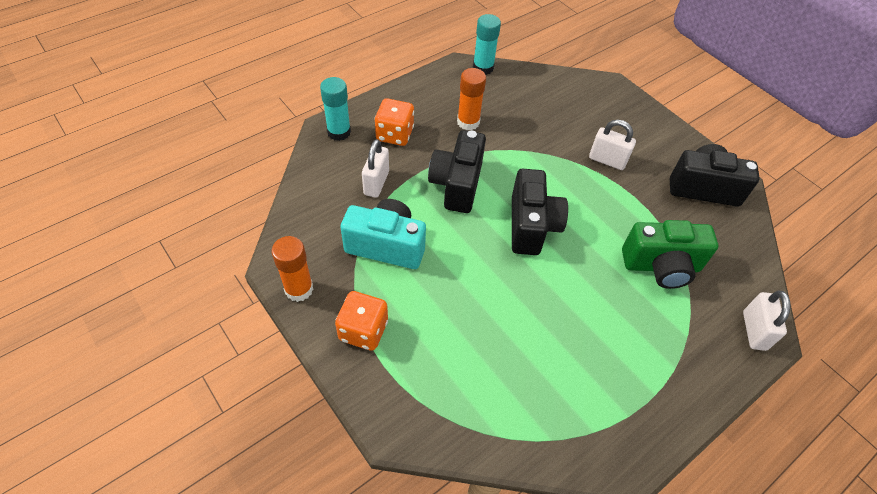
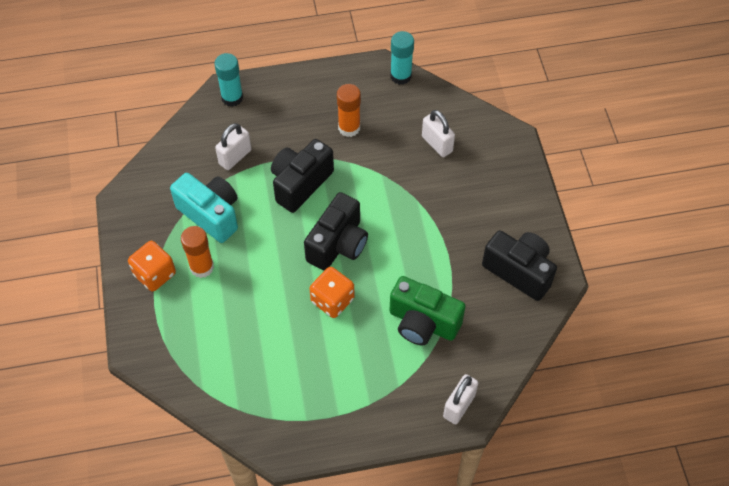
camera: 30 degrees right, 5 degrees up
orange glue stick [272,236,314,302] -> orange glue stick moved to [181,226,214,278]
orange dice [375,98,414,146] -> orange dice moved to [309,267,354,318]
white padlock [589,120,636,170] -> white padlock moved to [422,110,455,157]

